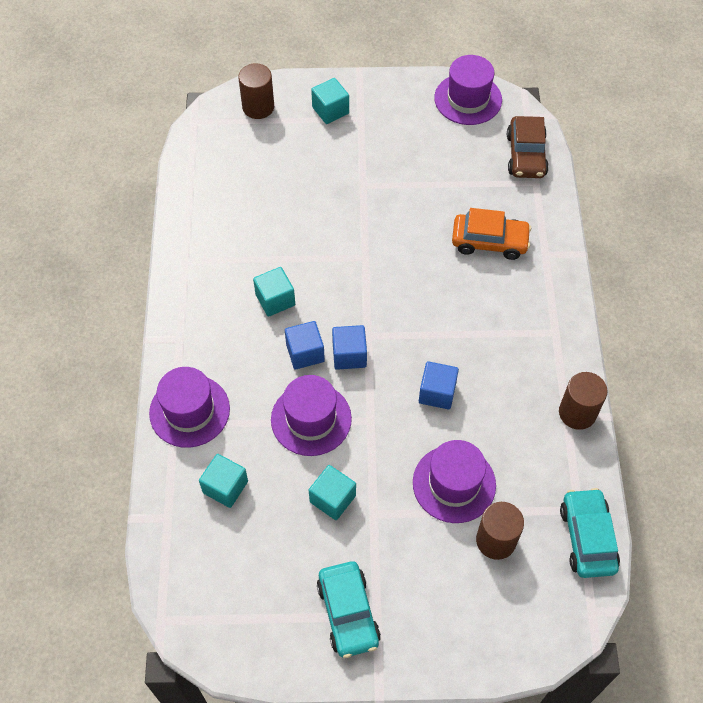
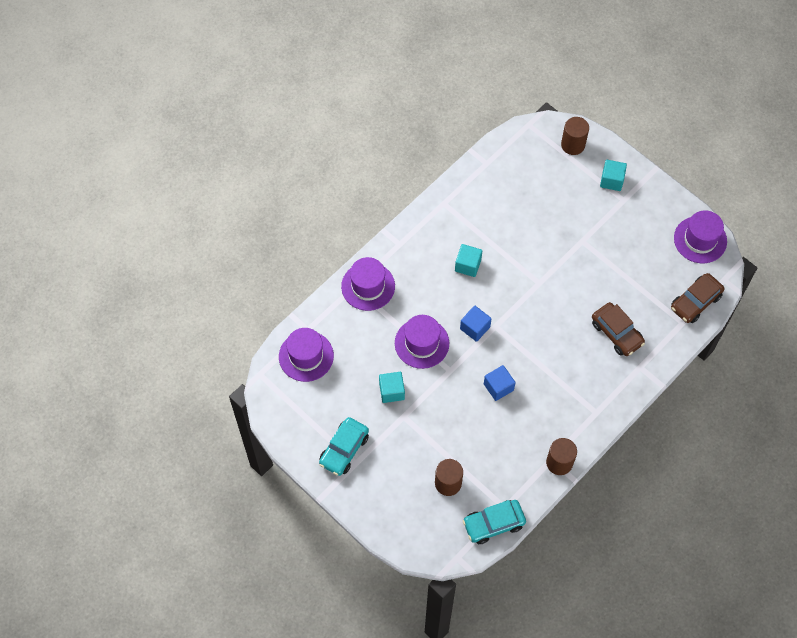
camera: 45 degrees right, 5 degrees up
turquoise cube [199,454,248,508] -> none
blue cube [285,321,325,369] -> none
purple hat [413,440,496,523] -> purple hat moved to [279,328,334,382]
orange car [452,208,531,260] -> brown car [592,302,645,356]
turquoise car [560,488,620,578] -> turquoise car turned 150 degrees counterclockwise [463,500,526,544]

